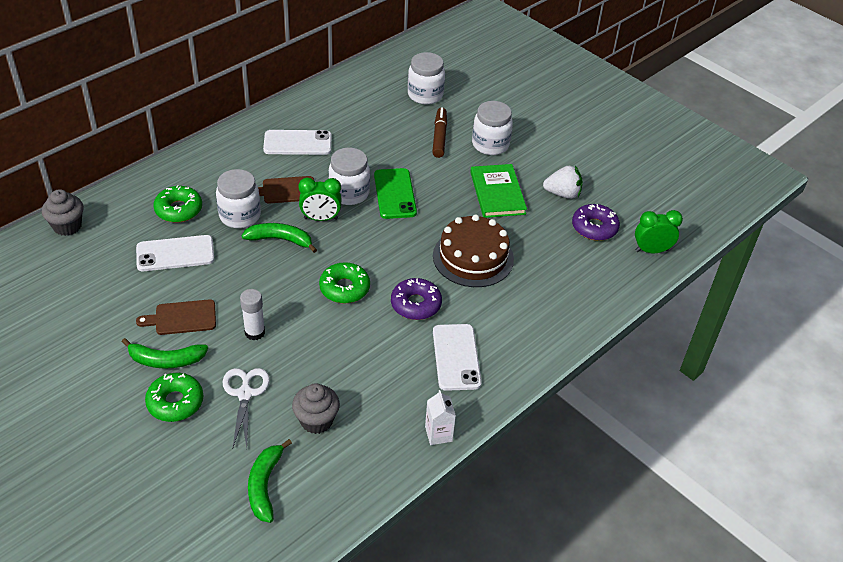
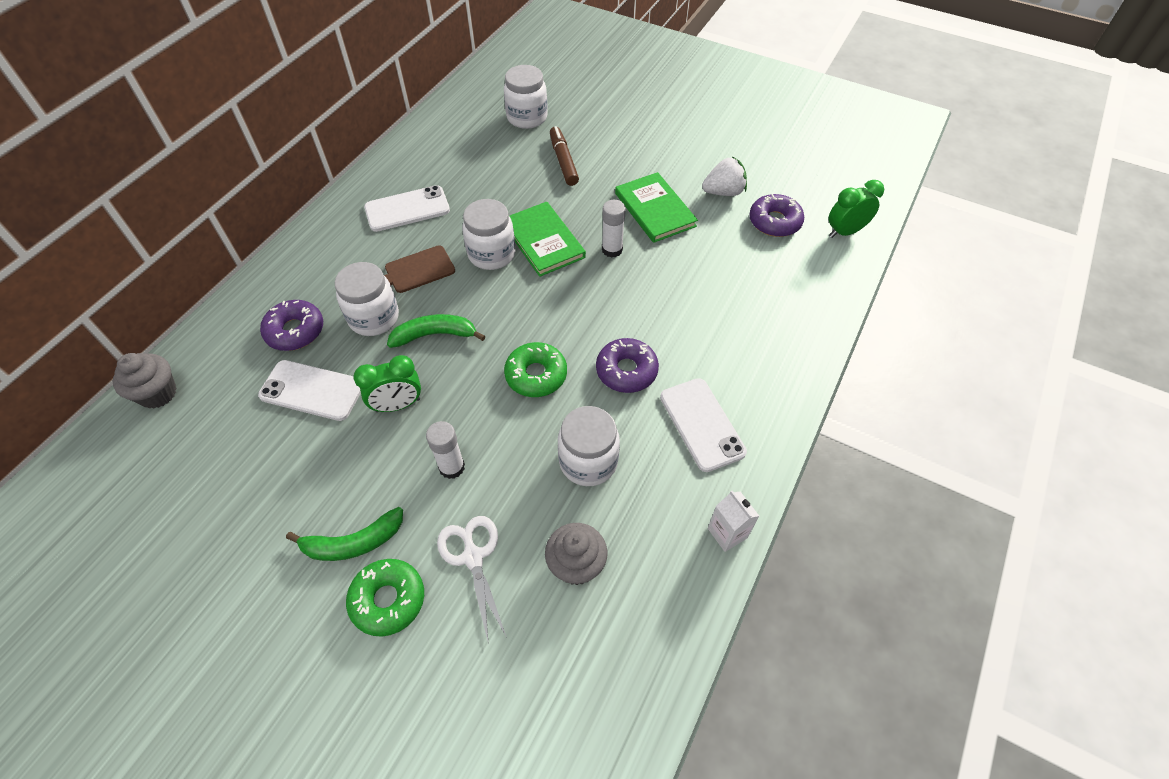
camera: 15 degrees left, 10 degrees up
white phone [136,235,214,271] -> white phone turned 45 degrees clockwise [258,360,361,421]
brown cutting board [136,299,216,335] -> none
green donut [153,185,202,223] -> purple donut [260,300,323,351]
green banana [248,439,292,523] -> none
green clock [298,178,342,221] -> green clock moved to [354,355,421,412]
green phone [374,168,417,219] -> green book [510,202,586,277]
brown cake [433,214,514,287] -> none
white jar [472,101,513,155] -> white jar moved to [558,406,620,486]
none -> white glue stick [602,200,626,258]

